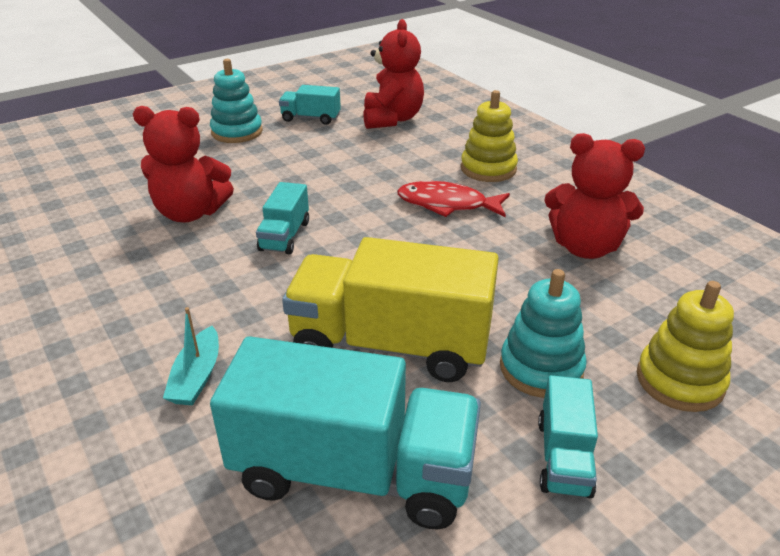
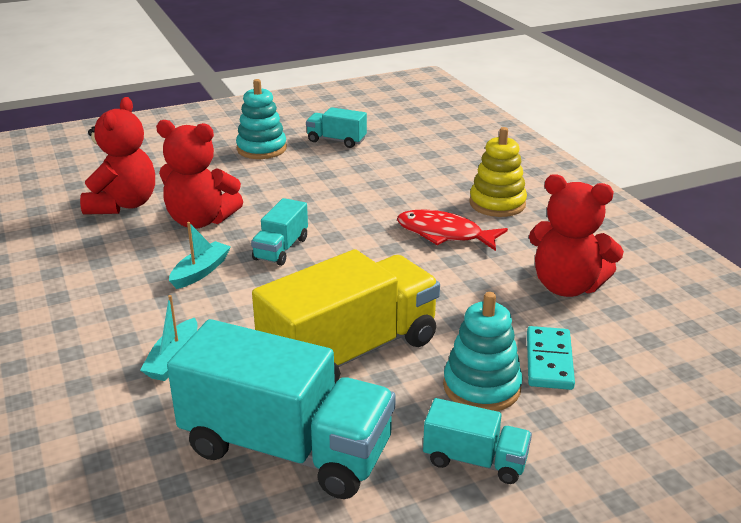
camera: 10 degrees right, 5 degrees down
yellow truck [282,237,499,382] -> yellow truck turned 120 degrees clockwise [252,249,440,383]
red teddy bear [363,19,424,129] -> red teddy bear moved to [80,97,155,215]
turquoise truck [538,375,598,498] -> turquoise truck turned 90 degrees counterclockwise [423,398,532,484]
yellow stacking toy [637,281,734,412] -> none
none -> turquoise boat [169,222,231,289]
none -> turquoise domino [527,326,575,390]

